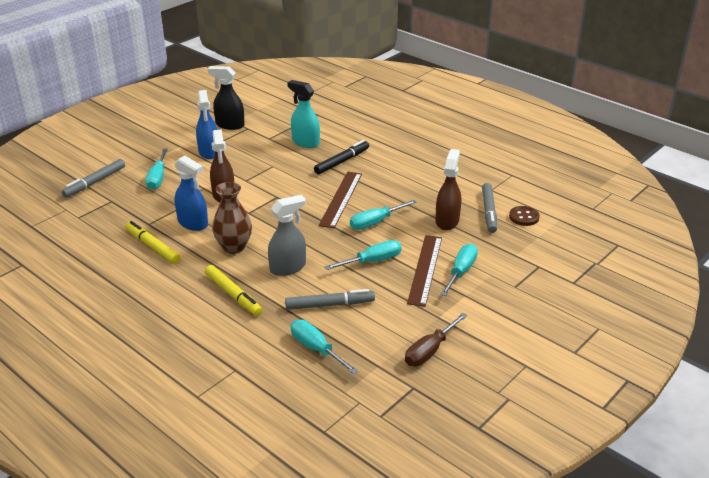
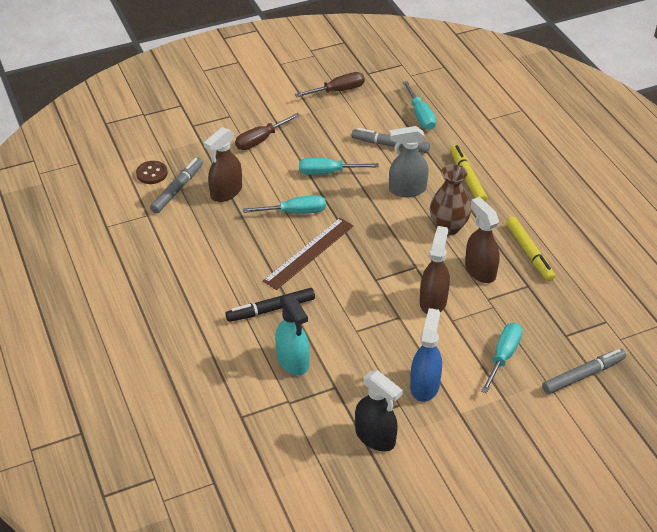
camera: 155 degrees left, 10 degrees up
blue spray bottle [175,156,208,231] -> brown spray bottle [465,197,499,283]
brown ruler [407,235,442,307] -> none
turquoise screwdriver [440,244,478,296] -> brown screwdriver [235,113,300,150]

